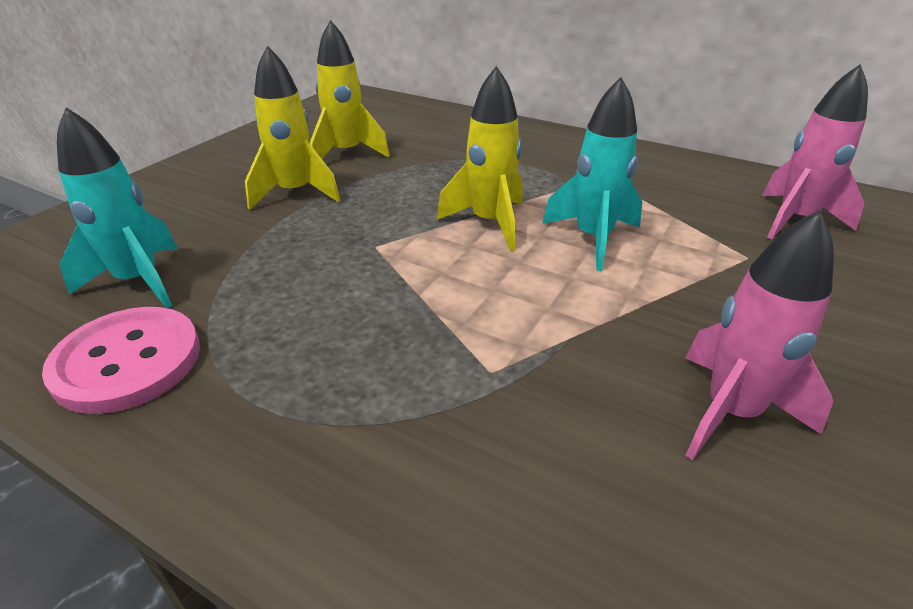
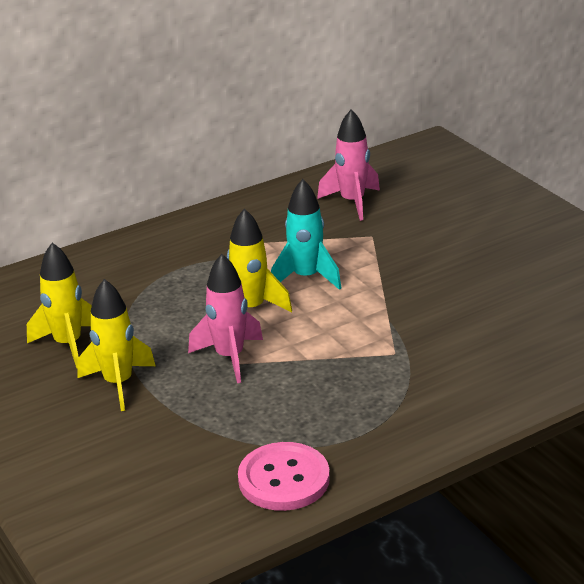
camera: 60 degrees left, 5 degrees down
turquoise rocket [57,107,177,308] -> none
pink rocket [685,210,834,461] -> pink rocket moved to [188,254,263,383]

